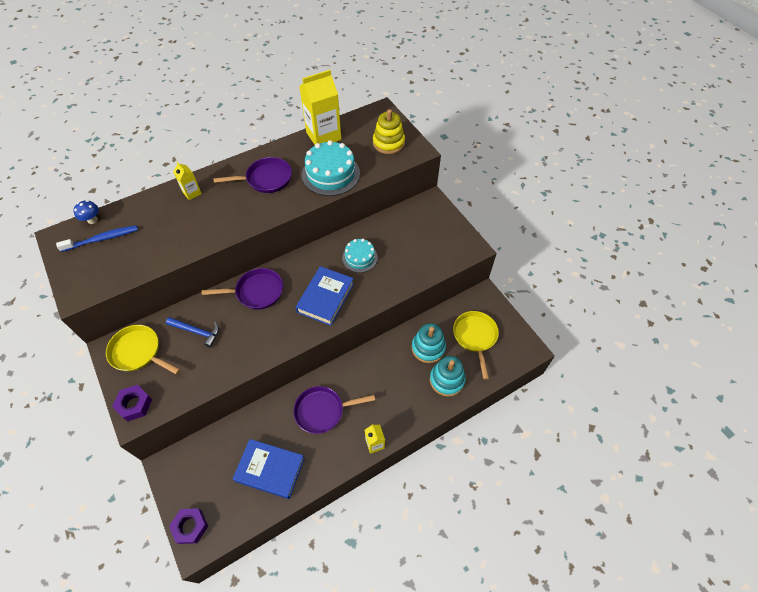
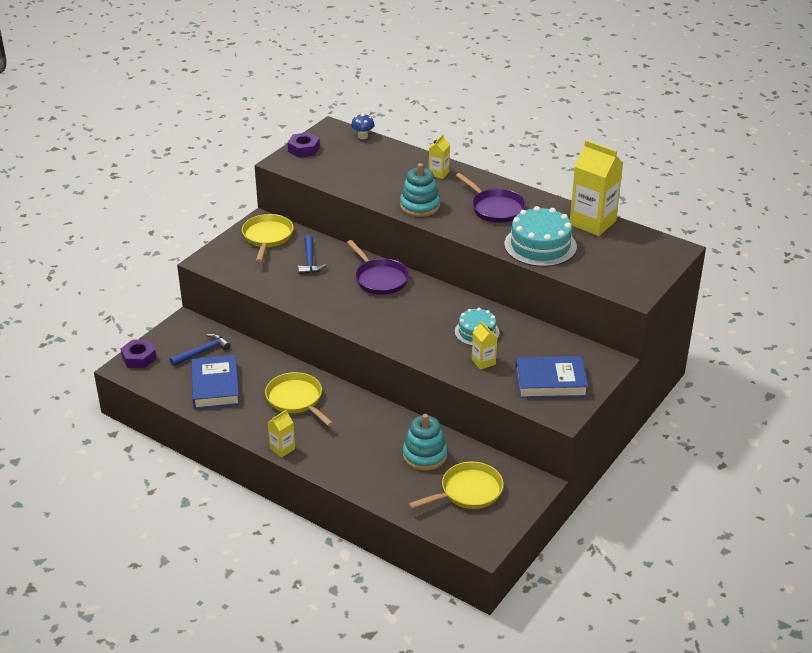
camera: 65 degrees right, 20 degrees down
blue toothbrush [56,225,138,252] -> none
purple nut [112,385,152,421] -> purple nut moved to [288,132,320,158]
purple pan [293,386,375,434] -> yellow pan [265,372,333,426]
blue book [296,266,354,326] -> blue book moved to [515,356,588,398]
yellow stacking toy [373,109,405,154] -> none
turquoise stacking toy [430,356,466,397] -> turquoise stacking toy moved to [400,163,440,217]
none -> blue hammer [170,334,231,366]
none -> yellow carton [472,321,497,370]

